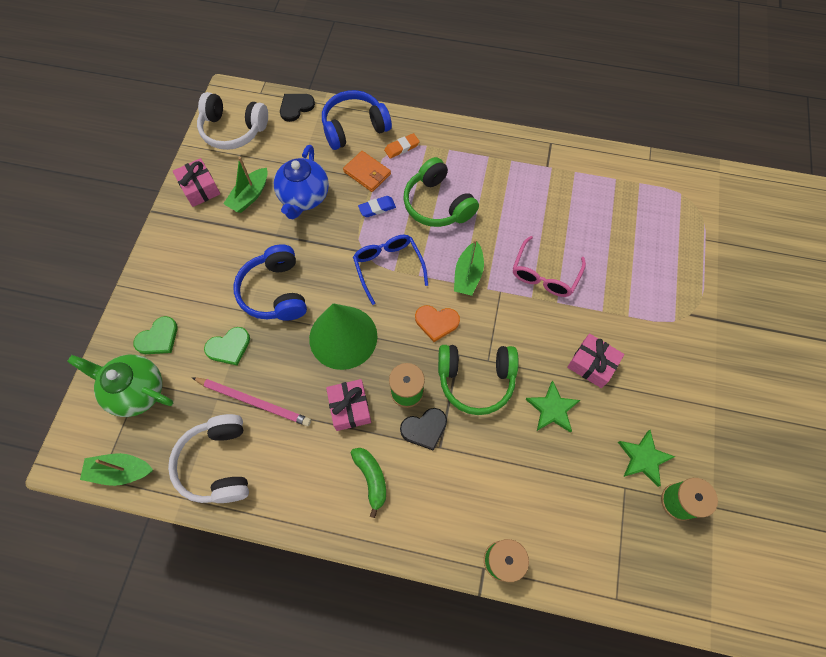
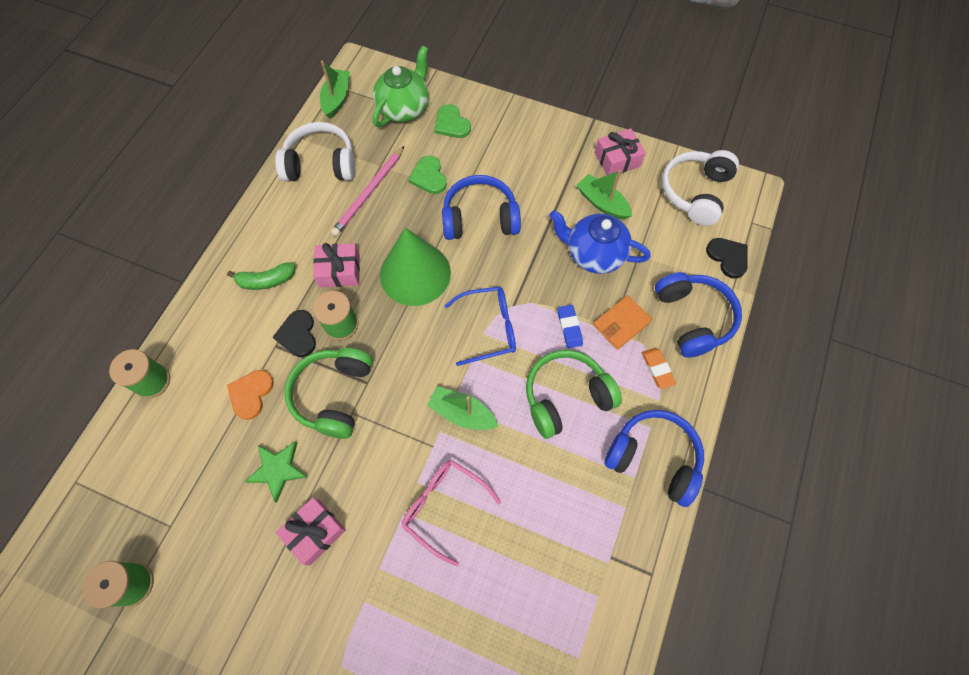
camera: 100 degrees right, 0 degrees up
orange heart [415,305,460,342] -> orange heart moved to [227,370,274,420]
green star [618,430,675,487] -> none
none -> blue headphones [604,410,704,507]

